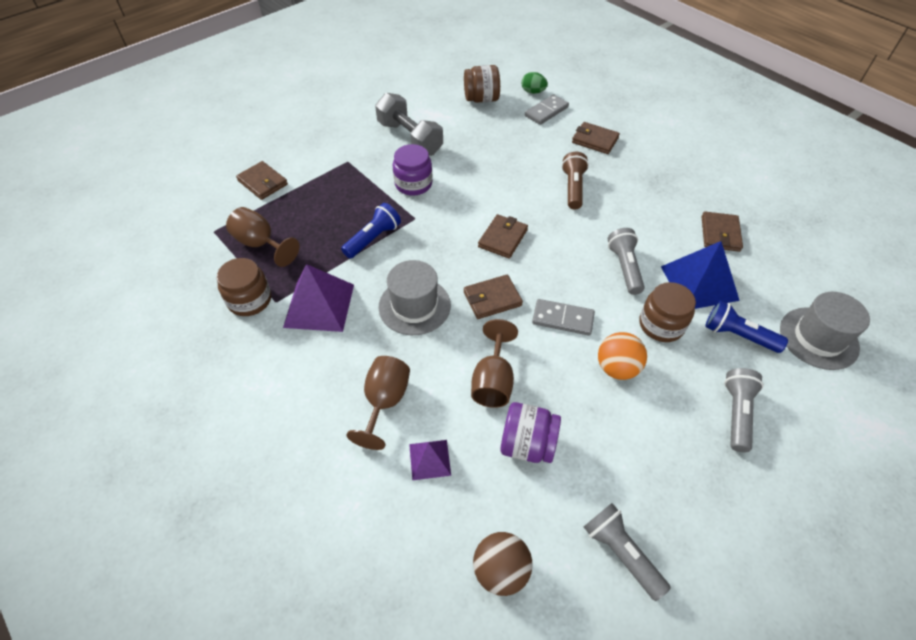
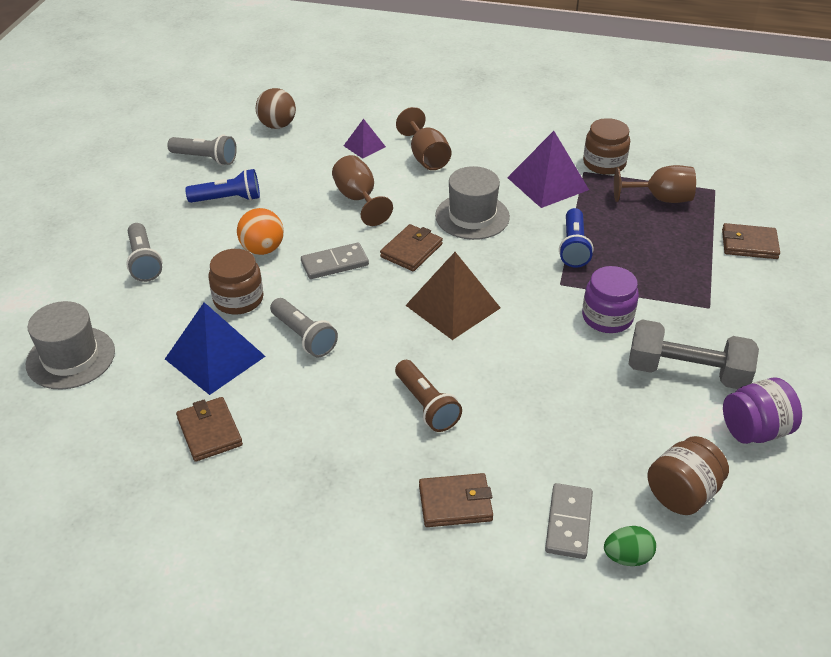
camera: 145 degrees right, 10 degrees down
brown wallet [478,214,528,259] -> brown pyramid [405,252,500,340]
purple jar [500,402,561,463] -> purple jar moved to [723,378,802,444]
blue flashlight [705,300,788,353] -> blue flashlight moved to [185,169,260,203]

